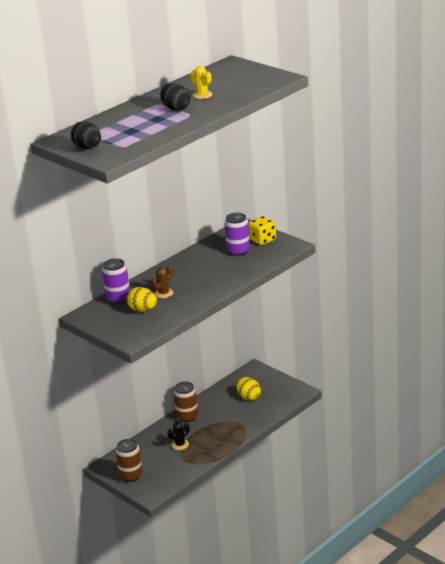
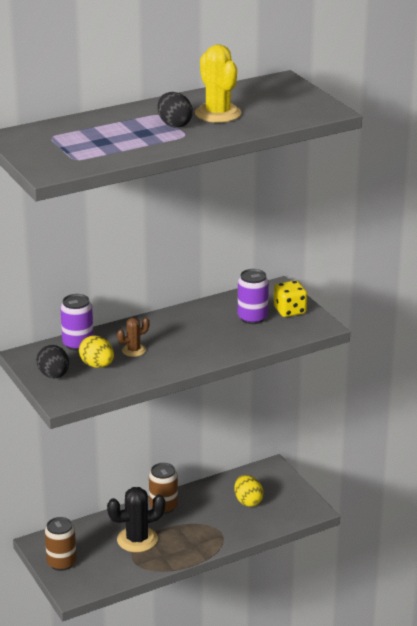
camera: 15 degrees right, 0 degrees up
black egg [71,121,101,149] -> black egg moved to [36,345,69,378]
black cactus [167,422,190,450] -> black cactus [107,487,165,552], size x1.82
yellow cactus [190,66,212,99] -> yellow cactus [195,45,241,123], size x1.82

